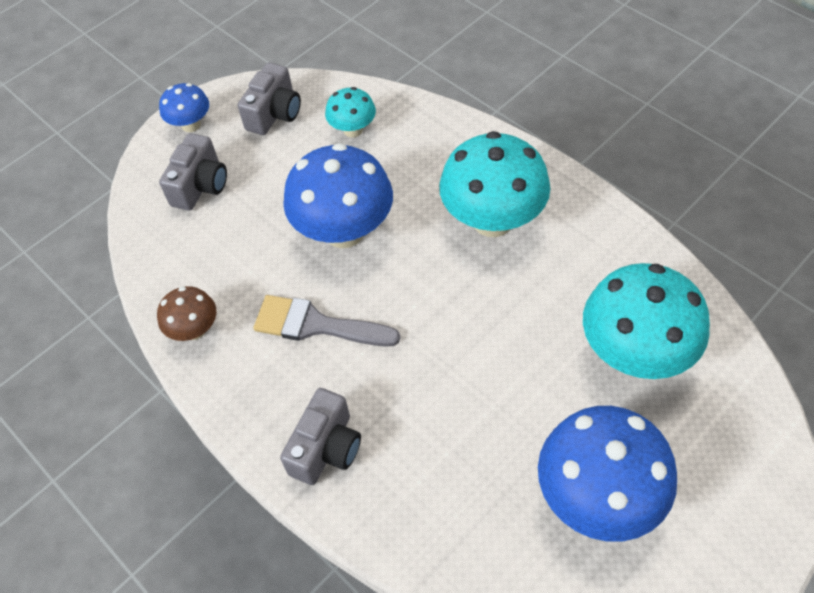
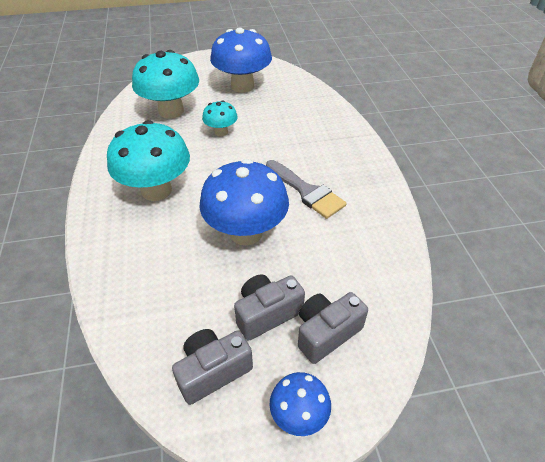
camera: 150 degrees left, 10 degrees down
brown mushroom [157,286,216,341] -> none
grey camera [280,388,361,485] -> grey camera moved to [234,274,305,341]
turquoise mushroom [325,87,376,137] -> turquoise mushroom moved to [202,100,238,136]

